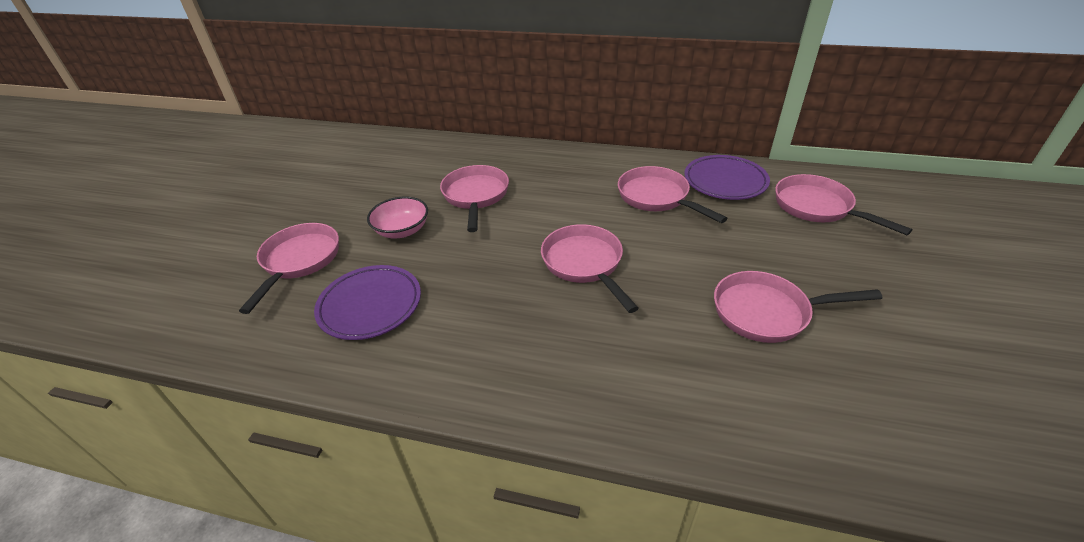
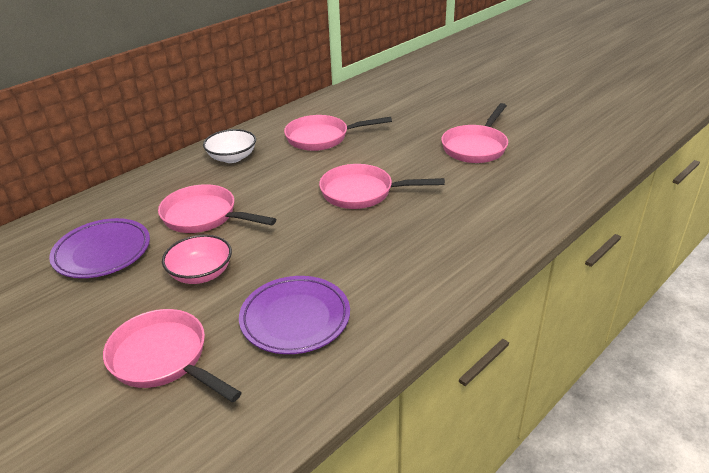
camera: 60 degrees left, 5 degrees down
purple plate [684,155,770,200] -> purple plate moved to [49,218,150,278]
pink pan [775,174,912,235] -> none
none -> white bowl [203,129,256,163]

